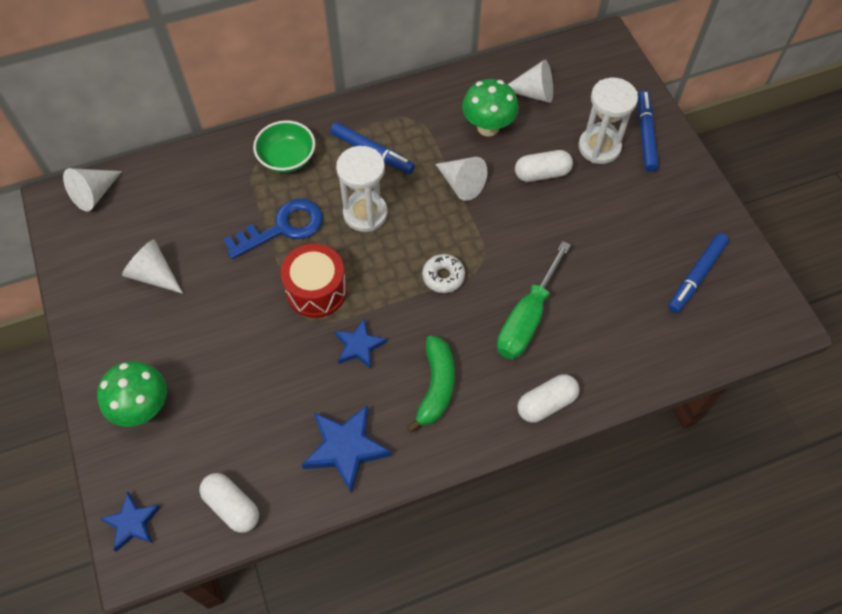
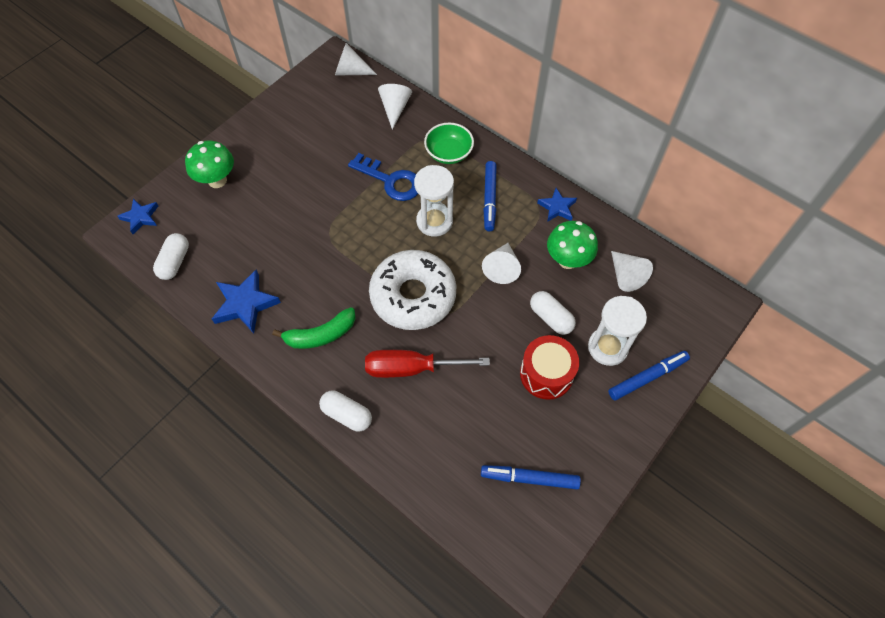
camera: 60 degrees right, 0 degrees up
white cone [122,239,183,294] -> white cone moved to [378,84,412,130]
red drum [281,244,347,318] -> red drum moved to [520,335,579,400]
blue star [335,319,387,369] -> blue star moved to [537,188,577,222]
white donut [422,254,465,293] -> white donut [369,250,456,330], size x2.42
green screwdriver [497,241,571,359] -> red screwdriver [365,350,490,378]

